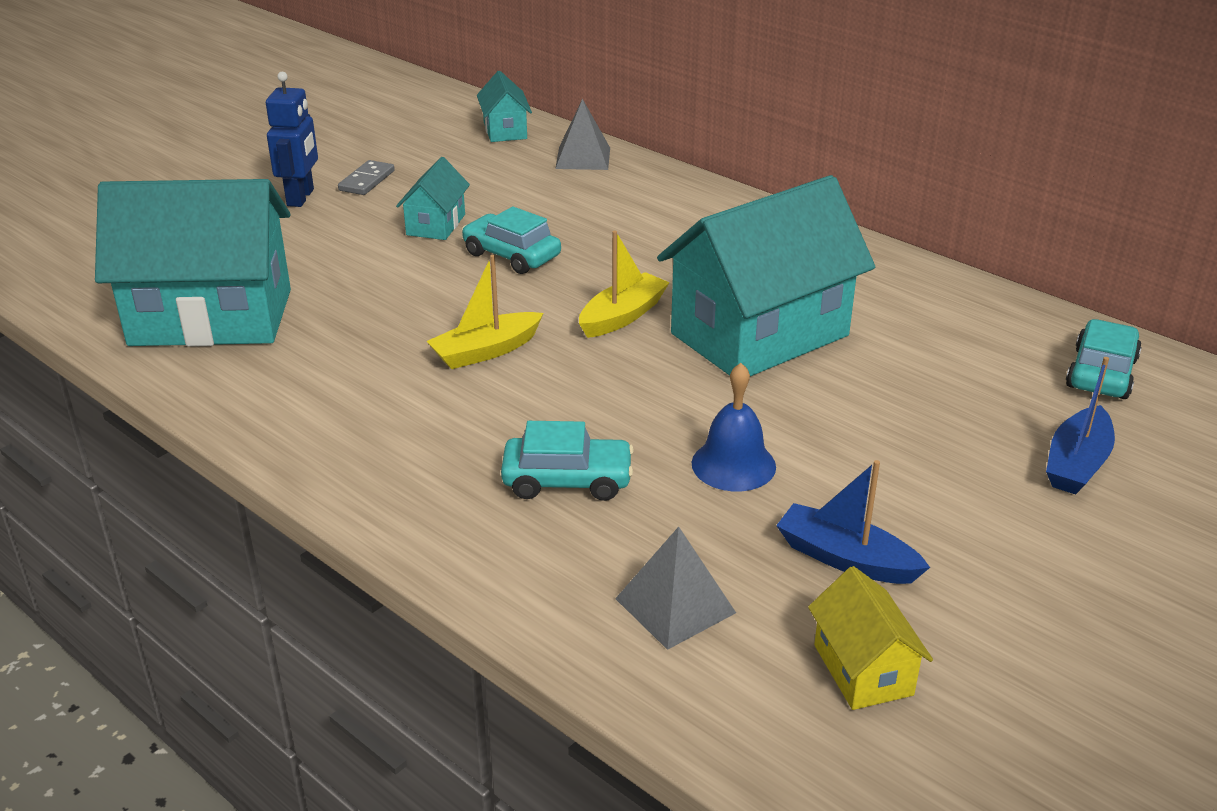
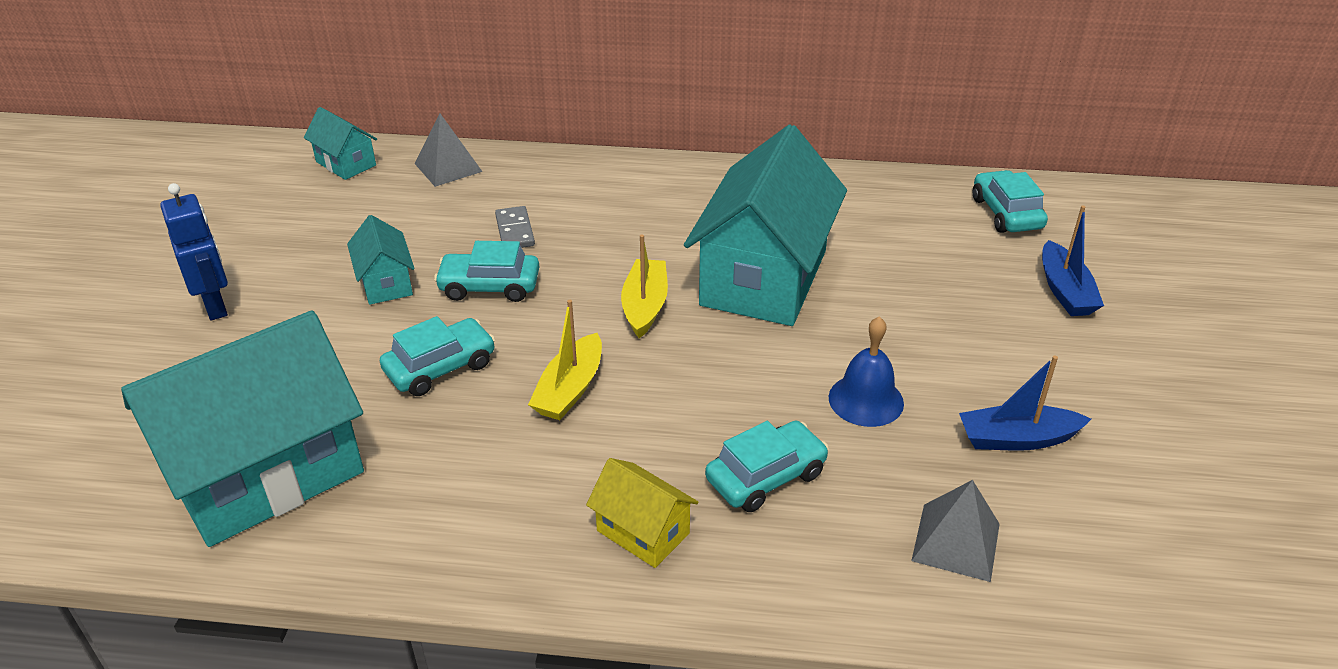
camera: 35 degrees left, 5 degrees up
grey domino [338,160,395,195] -> grey domino moved to [495,206,535,248]
yellow house [808,566,933,710] -> yellow house moved to [586,458,699,568]
none -> turquoise car [380,316,495,396]

